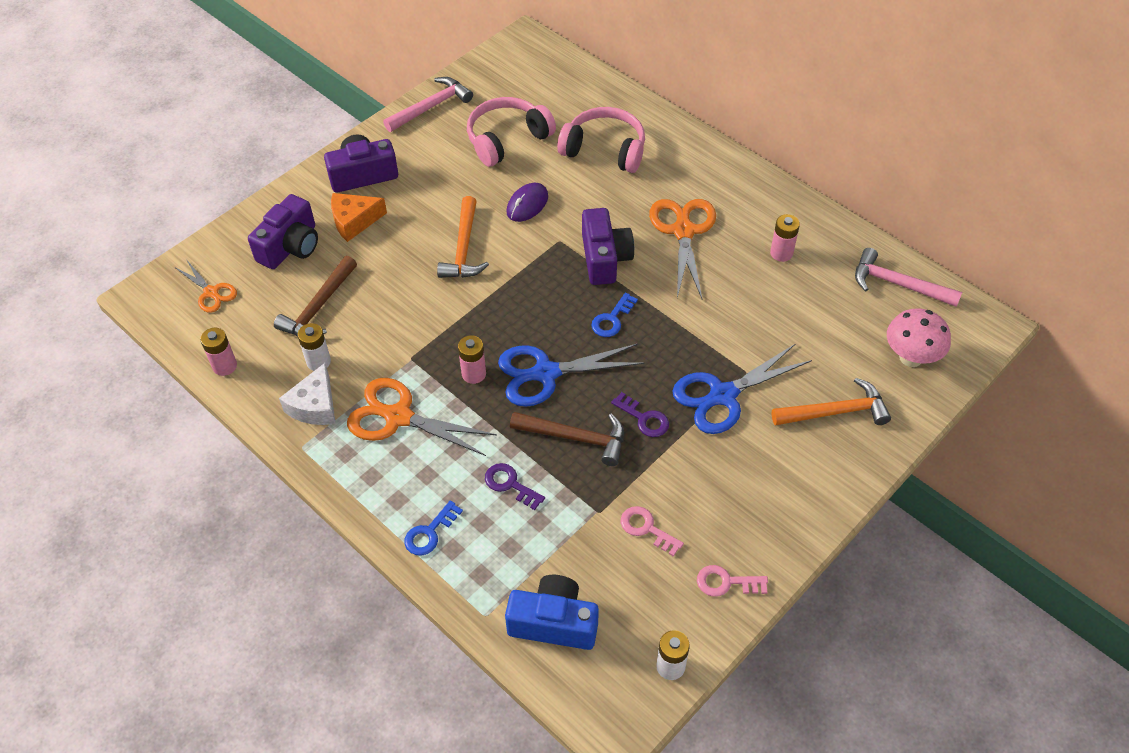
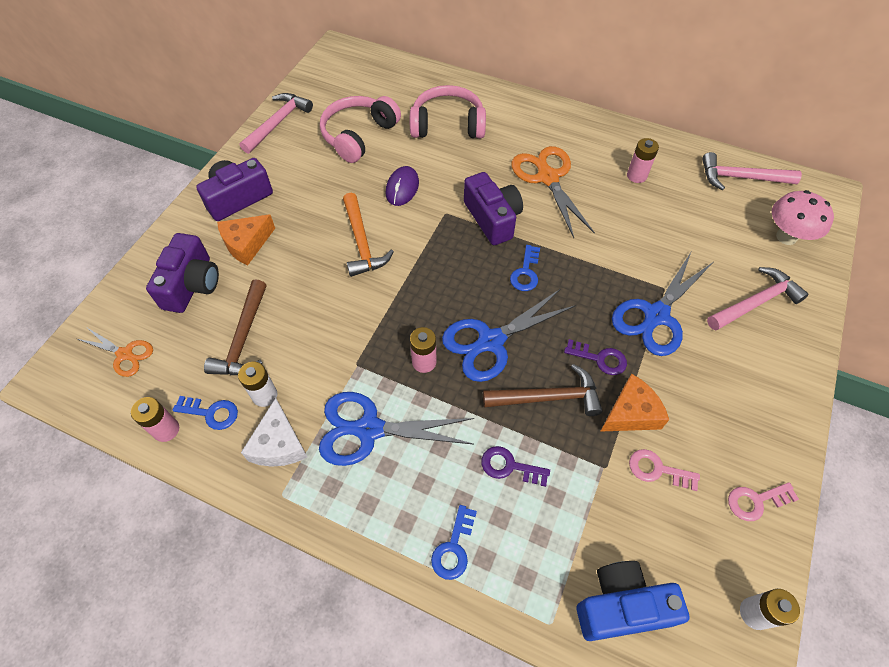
camera: 20 degrees left, 5 degrees up
orange scissors [347,378,497,456] -> blue scissors [319,392,474,466]
orange hammer [772,378,891,426] -> pink hammer [707,267,809,331]
none -> blue key [173,396,238,430]
none -> orange cheese [600,374,669,432]

